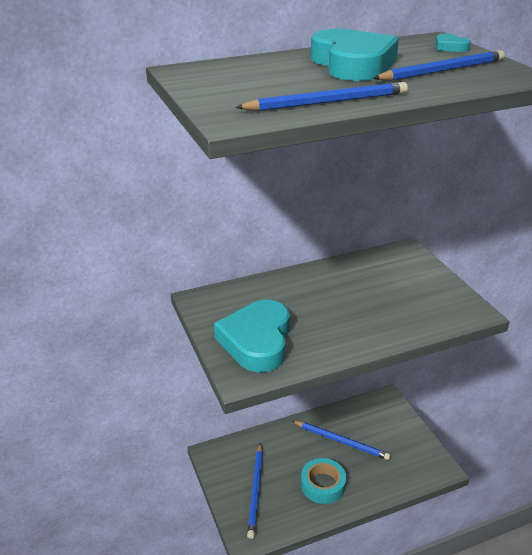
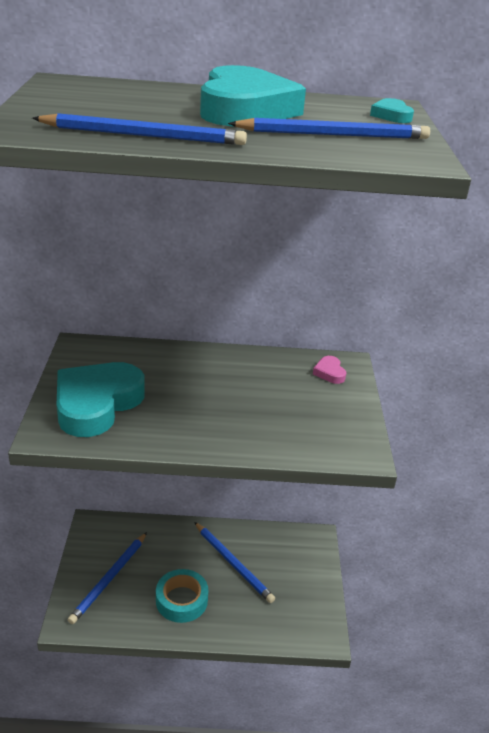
camera: 20 degrees right, 0 degrees up
none -> pink heart [313,356,346,384]

